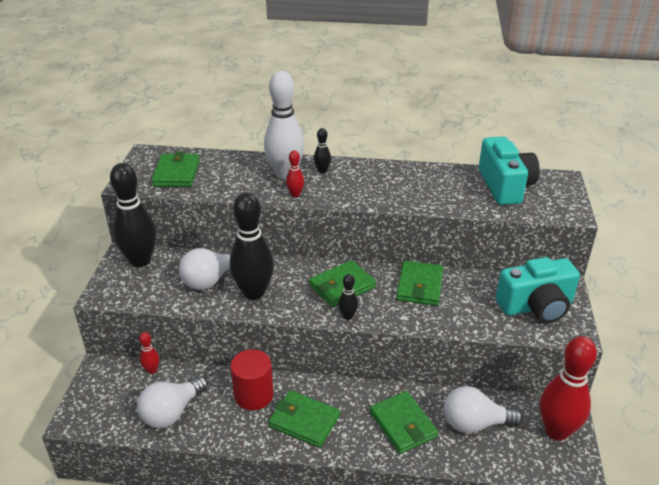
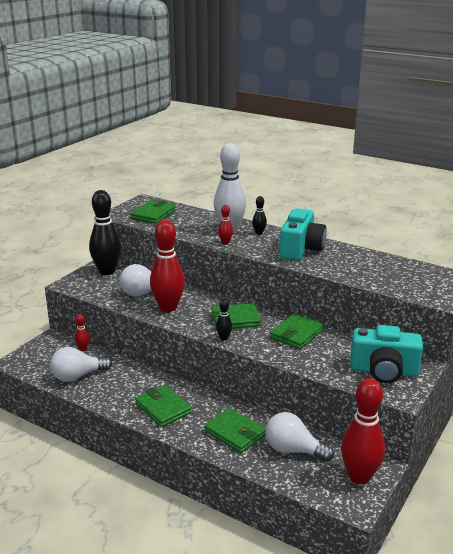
camera: 25 degrees right, 10 degrees down
black bowling pin [230,192,274,300] -> red bowling pin [150,220,185,312]
red cylinder [230,349,273,410] -> none
green wallet [370,391,438,454] -> green wallet turned 45 degrees counterclockwise [204,408,266,453]
turquoise camera [479,137,540,205] -> turquoise camera moved to [279,208,327,261]

